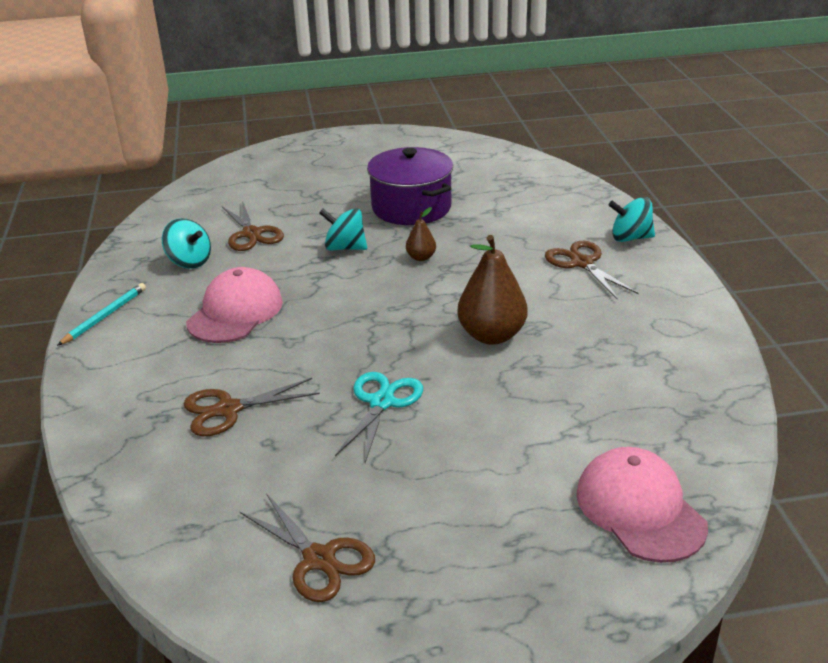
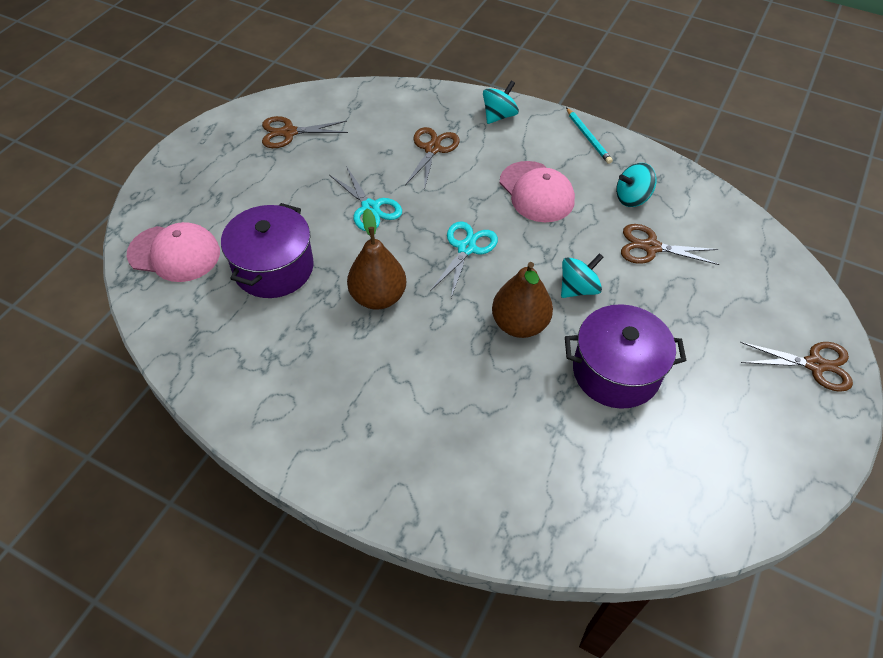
camera: 125 degrees right, 20 degrees up
brown pear [406,207,436,261] -> brown pear [492,262,553,338], size x2.01
brown scissors [545,241,639,300] -> brown scissors moved to [740,342,853,392]
turquoise spinning top [609,197,655,242] -> turquoise spinning top moved to [483,80,519,124]
none -> purple pot [221,203,314,298]
none -> turquoise scissors [430,222,498,298]

